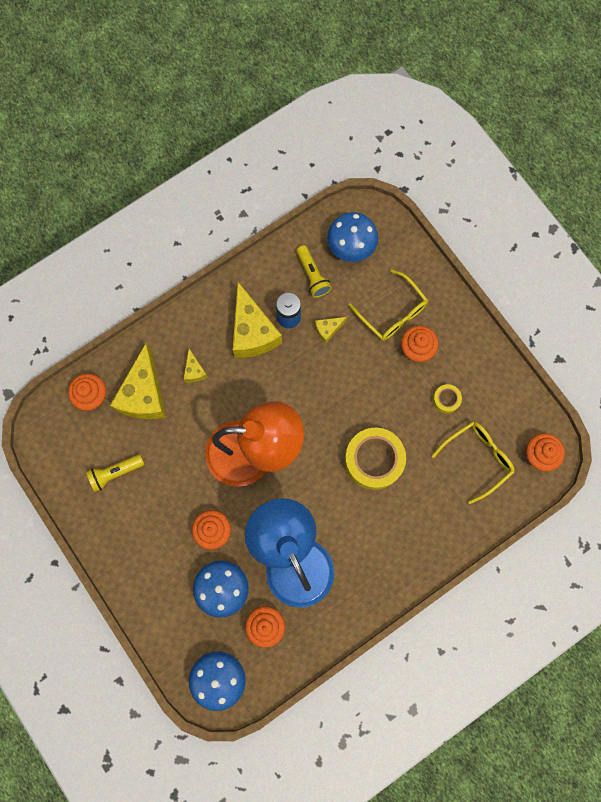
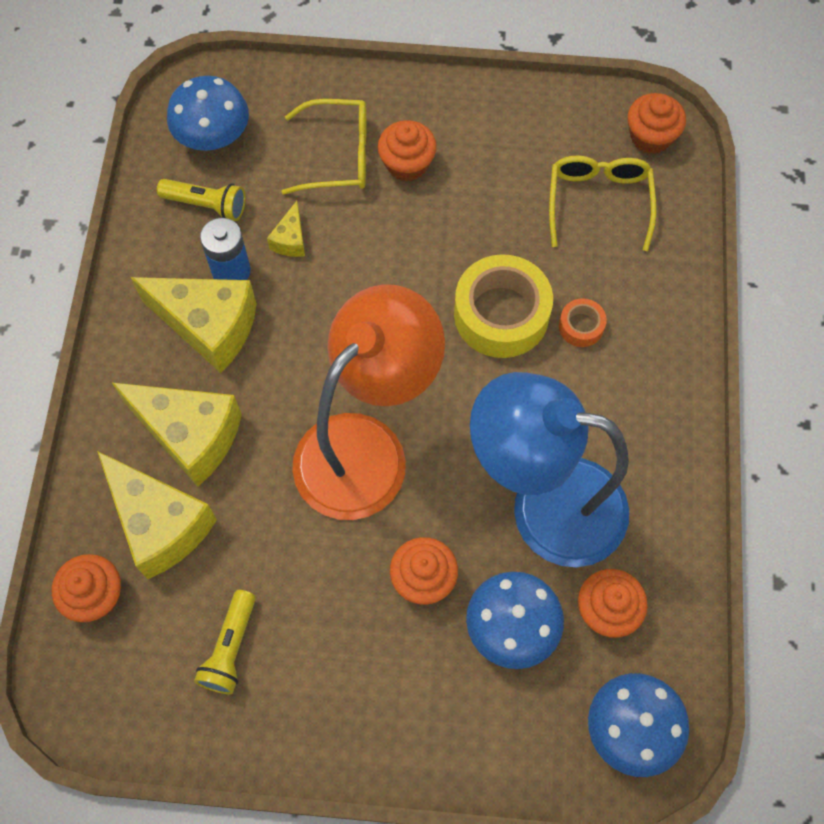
camera: 50 degrees left, 10 degrees down
yellow cheese [184,349,207,383] -> yellow cheese [111,382,242,487], size x2.18
yellow tape [433,384,462,413] -> none
none -> orange tape [559,298,607,347]

